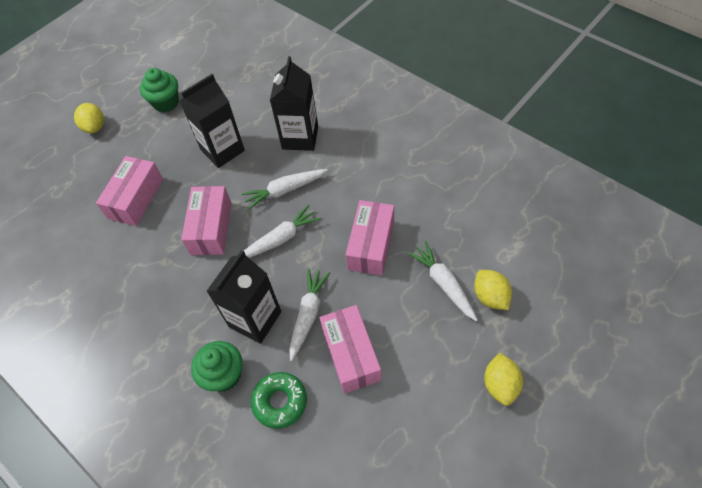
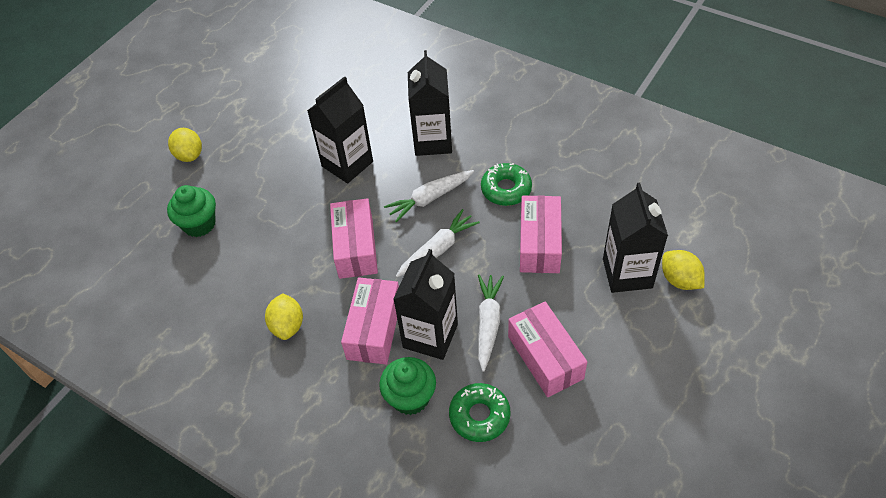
camera: 10 degrees left, 5 degrees down
pink box [96,156,163,226] -> pink box moved to [341,277,399,365]
green cupcake [140,68,179,112] -> green cupcake moved to [167,185,216,237]
white carrot [408,241,478,321] -> black carton [603,183,668,293]
yellow lemon [484,353,523,406] -> yellow lemon moved to [265,294,303,340]
none -> green donut [481,163,532,206]

